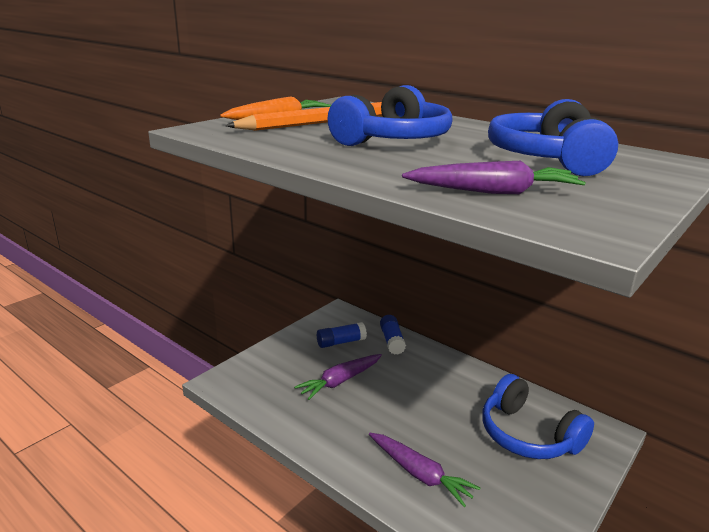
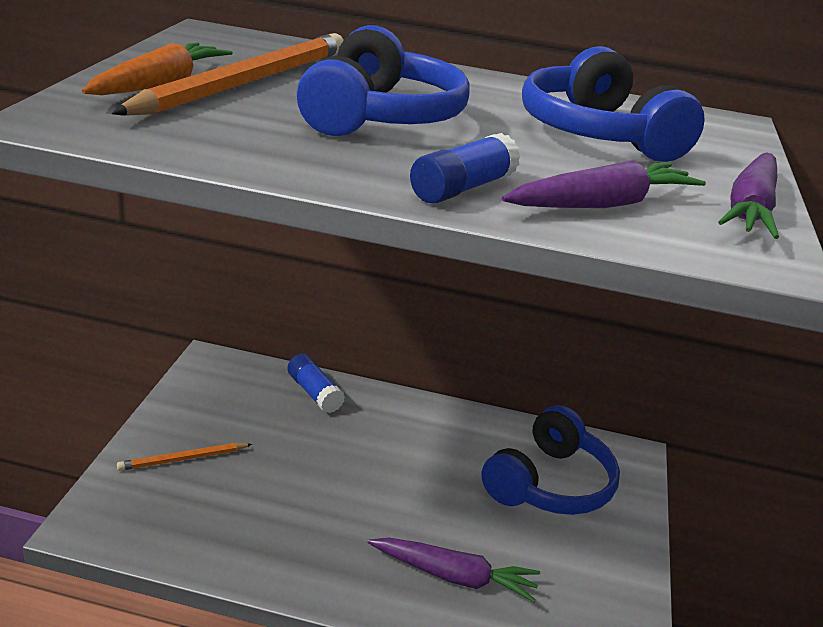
camera: 30 degrees left, 5 degrees up
purple carrot [294,354,382,400] -> purple carrot moved to [718,152,779,239]
blue glue stick [317,322,367,348] -> blue glue stick moved to [410,133,520,204]
blue headphones [482,374,594,459] -> blue headphones turned 75 degrees counterclockwise [481,405,620,515]
none -> orange pencil [117,443,252,471]

